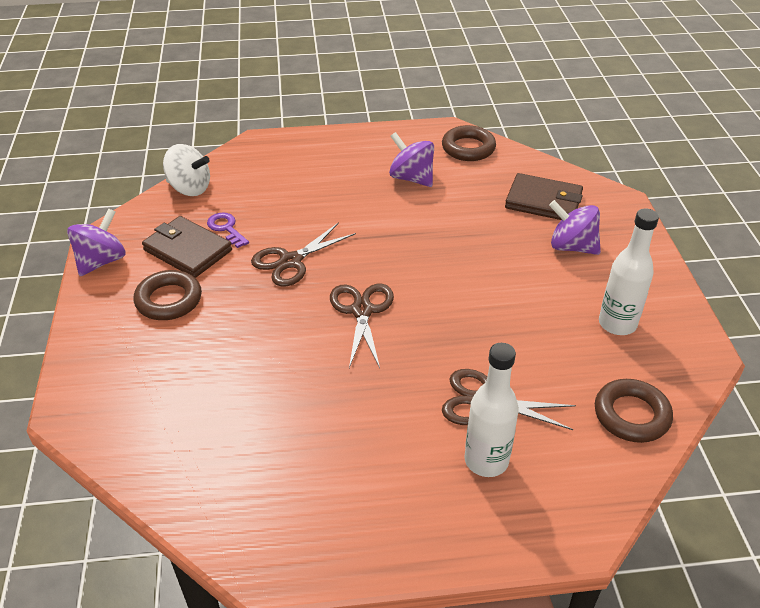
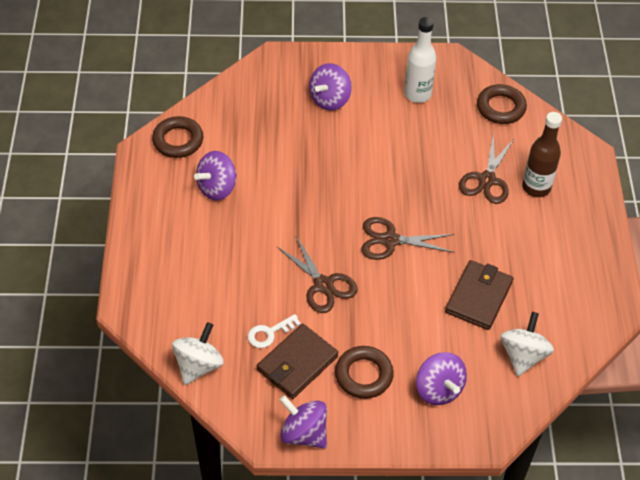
camera: 85 degrees left, 10 degrees up
purple key [207,212,249,248] -> white key [248,314,301,348]
white bottle [464,343,519,477] -> brown bottle [522,112,562,197]
brown wallet [505,173,583,220] -> brown wallet moved to [445,260,513,330]
none -> purple spinning top [416,352,467,405]
none -> white spinning top [500,312,554,376]

